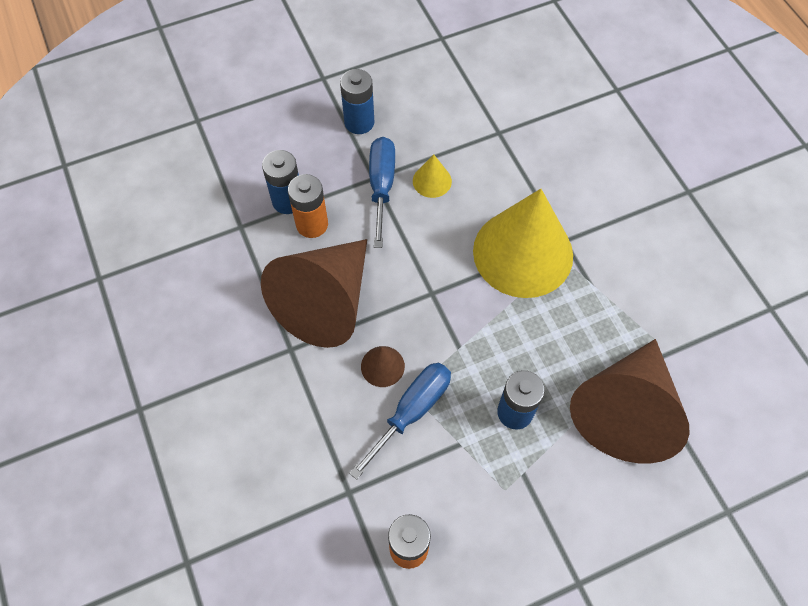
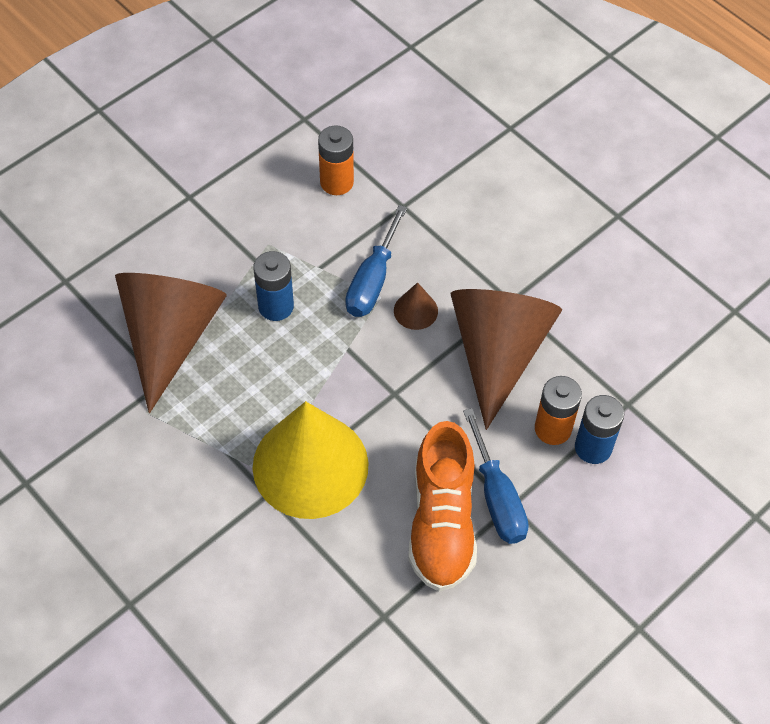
camera: 160 degrees right, 5 degrees down
blue battery [340,69,375,134] -> none
yellow cone [413,154,452,198] -> orange shoe [408,421,477,592]

